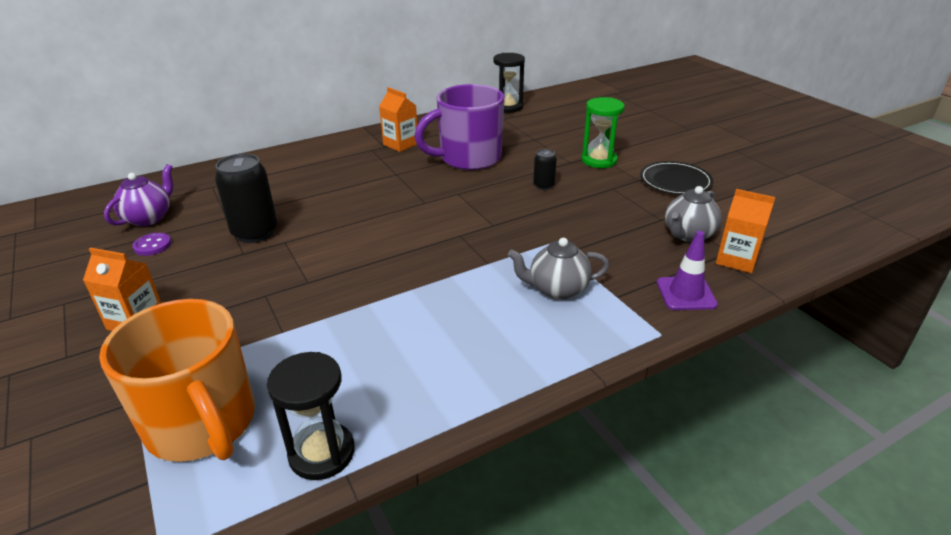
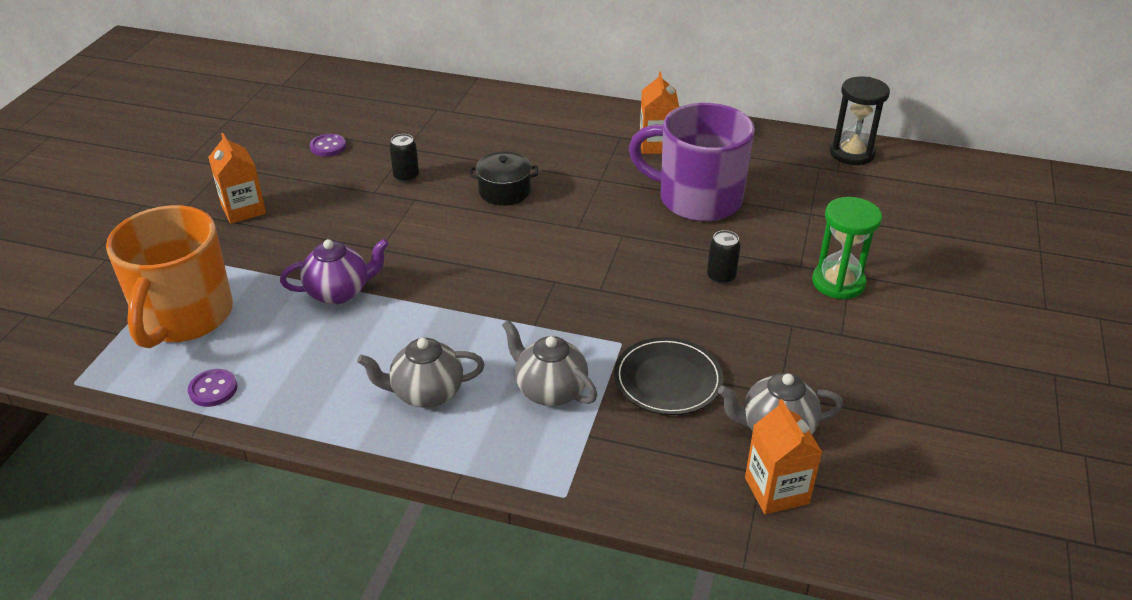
camera: 45 degrees right, 5 degrees up
purple teapot [104,164,173,226] -> purple teapot moved to [280,239,389,305]
black can [215,153,277,243] -> black can [389,134,419,183], size x0.52
black hourglass [267,352,355,480] -> purple button [188,369,237,407]
black plate [640,161,713,195] -> black plate moved to [614,337,723,415]
purple traffic cone [657,231,718,310] -> none
none -> grey teapot [357,338,485,408]
none -> black pot [469,152,538,206]

